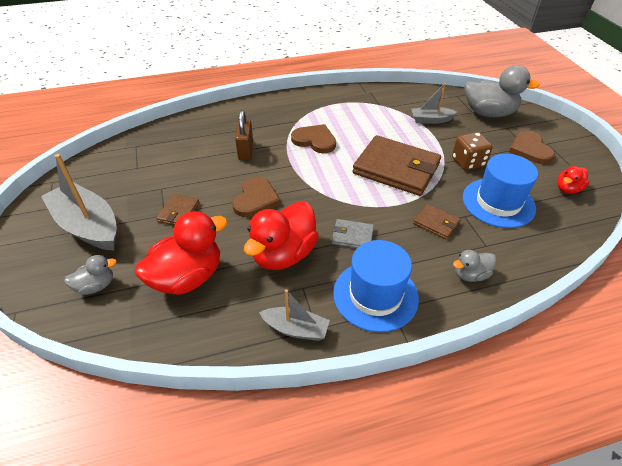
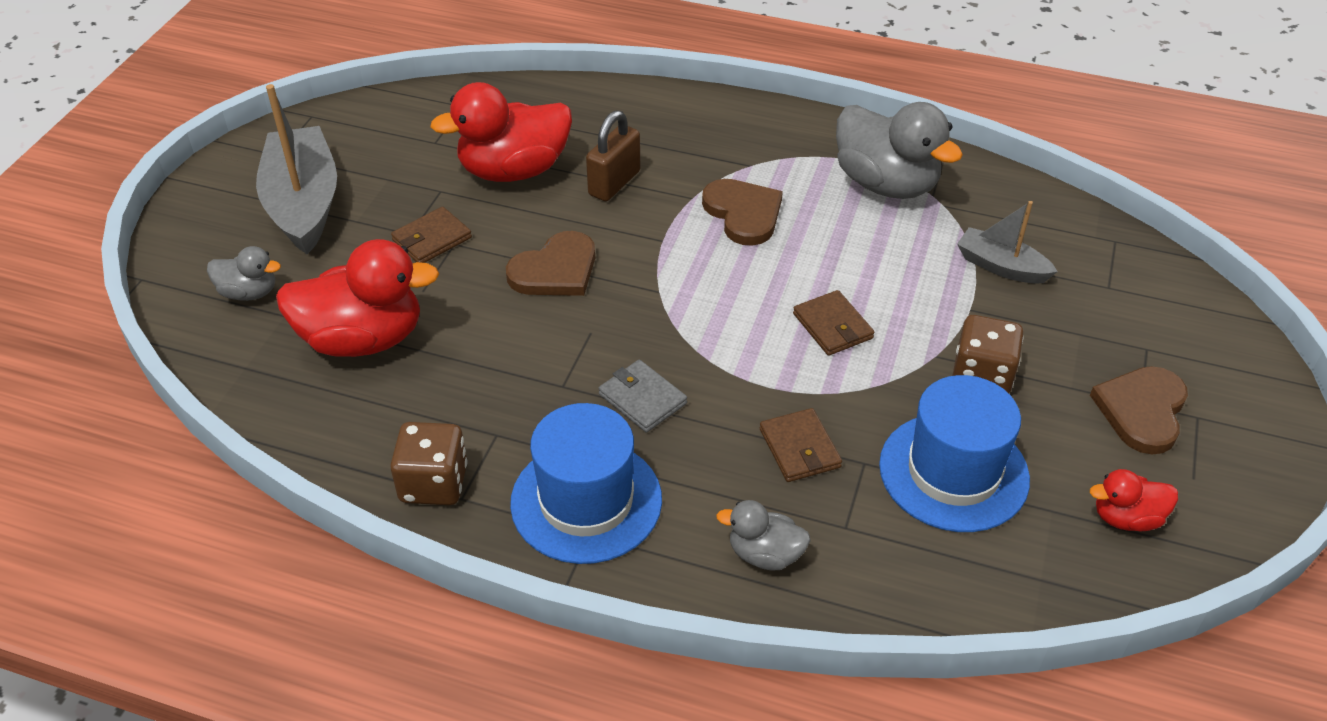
camera: 35 degrees right, 0 degrees up
red duck [244,201,319,270] -> red duck moved to [430,82,572,182]
grey boat [259,289,330,341] -> brown dice [390,422,467,505]
brown wallet [353,135,441,196] -> brown wallet [793,290,874,356], size x0.46
grey duck [464,65,540,117] -> grey duck moved to [836,102,963,199]

